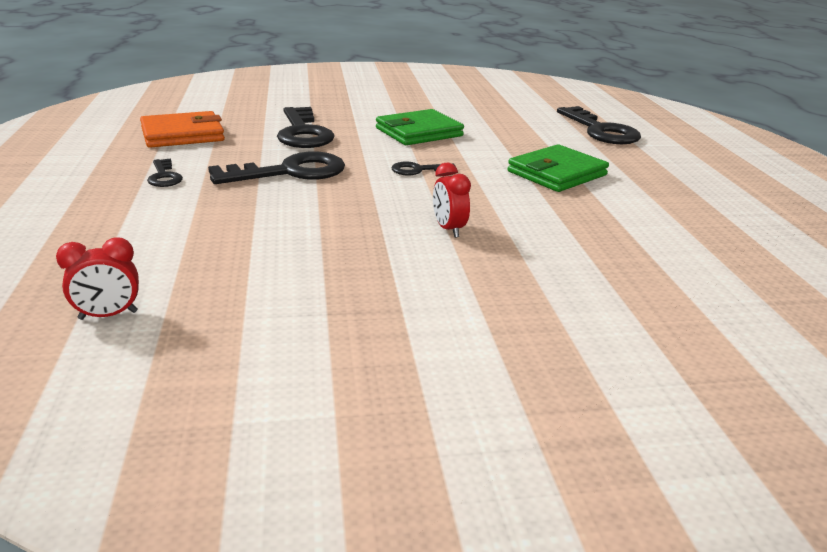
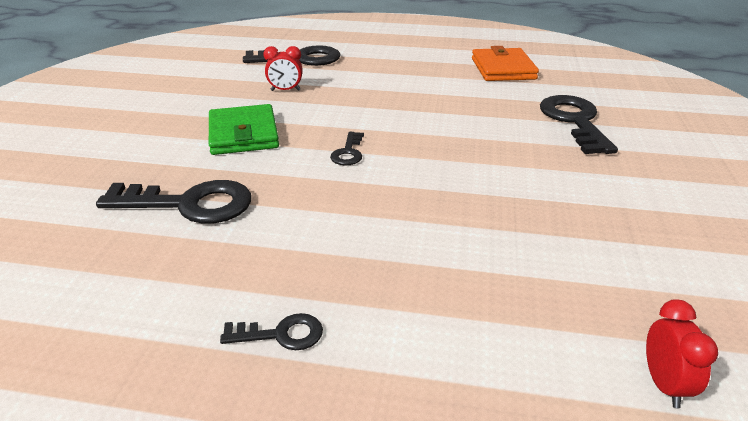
camera: 70 degrees left, 5 degrees up
orange wallet [140,111,225,148] -> orange wallet moved to [472,46,539,81]
black key [208,151,345,184] -> black key moved to [540,95,618,154]
red clock [433,163,471,238] -> red clock moved to [263,46,303,91]
green wallet [508,144,609,192] -> none

